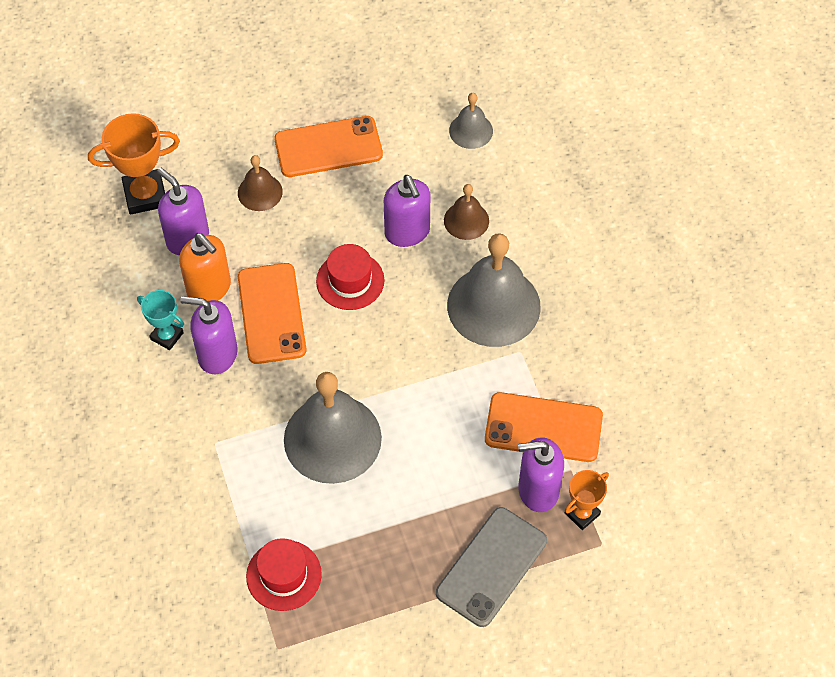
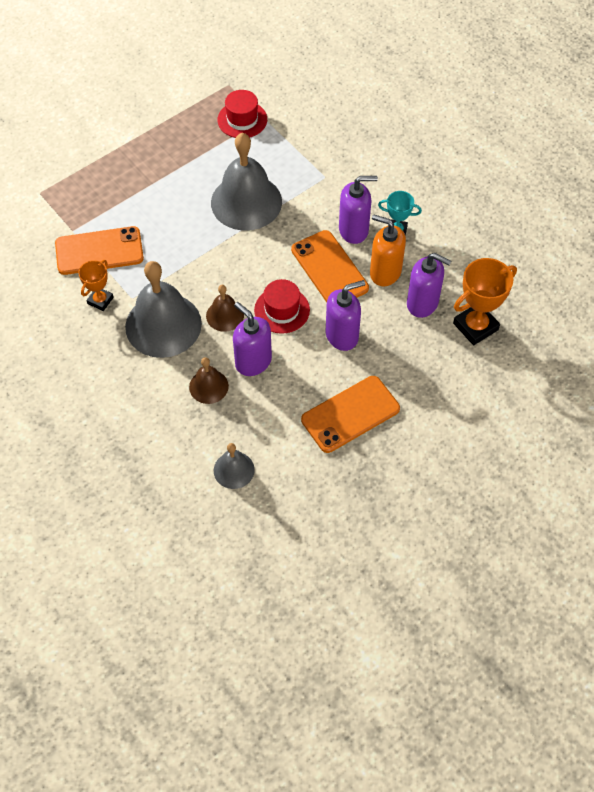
camera: 160 degrees right, 0 degrees up
brown bell [238,155,283,211] -> brown bell moved to [206,285,244,332]
grey phone [436,507,547,627] -> none
purple soap dispenser [518,437,564,512] -> purple soap dispenser moved to [326,280,365,351]
orange trophy [565,470,609,530] -> orange trophy moved to [78,260,114,311]

